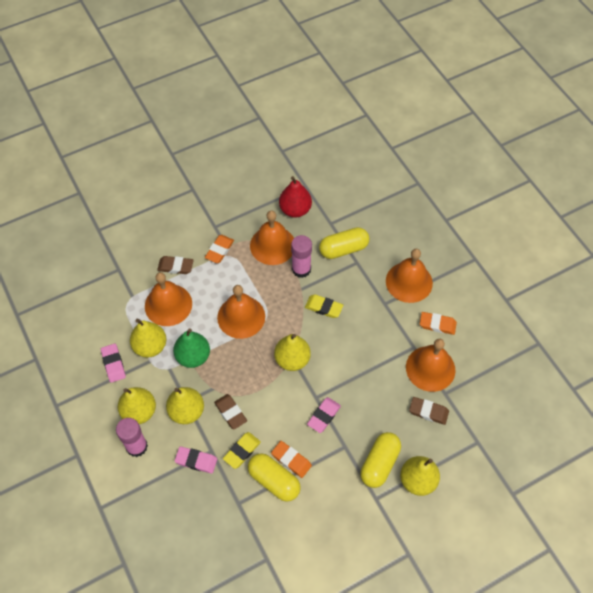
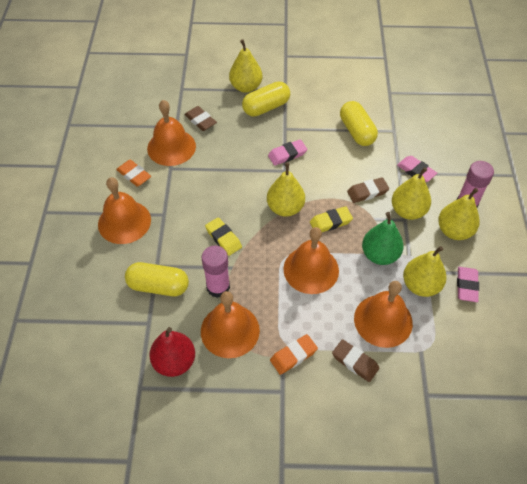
camera: 150 degrees left, 5 degrees down
brown eraser [214,394,247,430] -> brown eraser turned 75 degrees clockwise [347,177,389,203]
yellow eraser [223,432,261,469] -> yellow eraser moved to [310,206,353,232]
orange eraser [271,441,312,478] -> none

